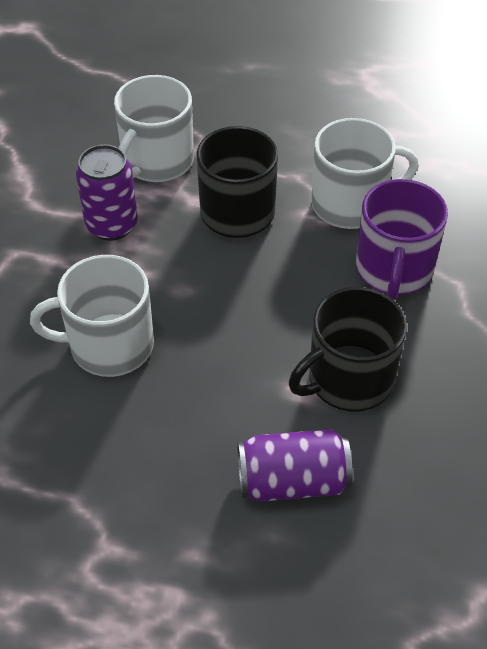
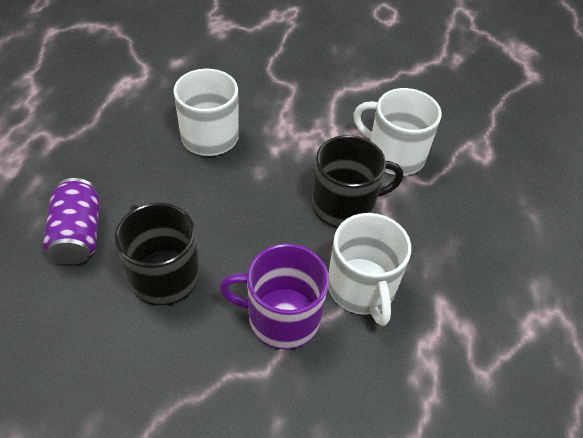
camera: 85 degrees right, 0 degrees up
purple can [76,144,138,241] -> none

